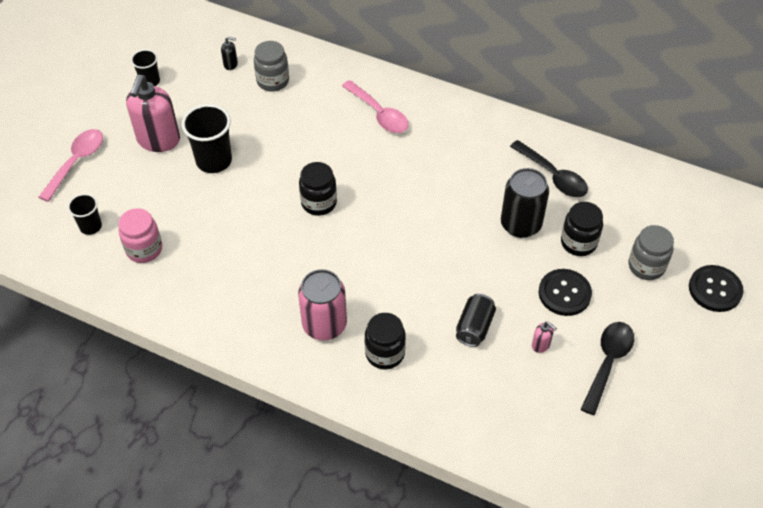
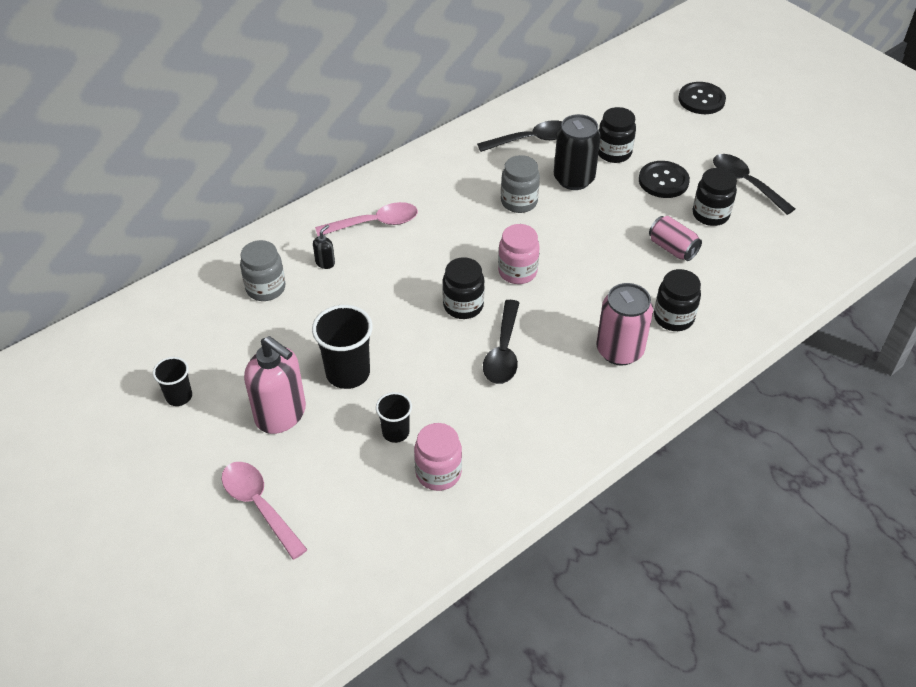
camera: 65 degrees left, 5 degrees down
black cup [68,194,102,235] -> black cup moved to [376,392,412,443]
black soap dispenser [221,37,238,70] -> black soap dispenser moved to [313,225,335,269]
black can [456,294,496,347] -> pink can [649,216,702,261]
pink soap dispenser [532,322,557,353] -> black jar [692,168,737,226]
grey jar [629,225,674,280] -> grey jar moved to [501,155,540,213]
none -> black spoon [483,300,519,384]
none -> pink jar [498,224,540,284]

